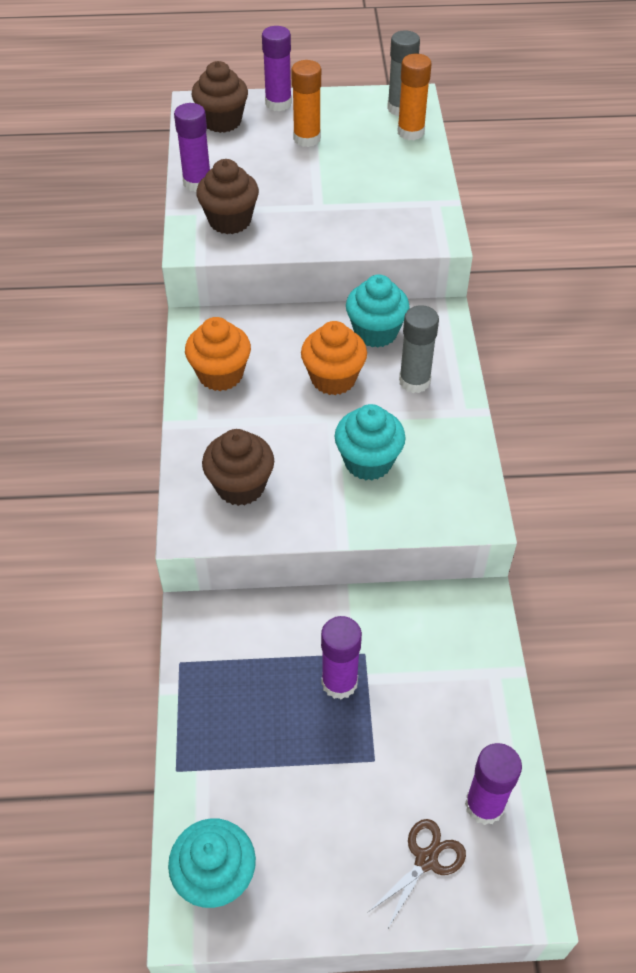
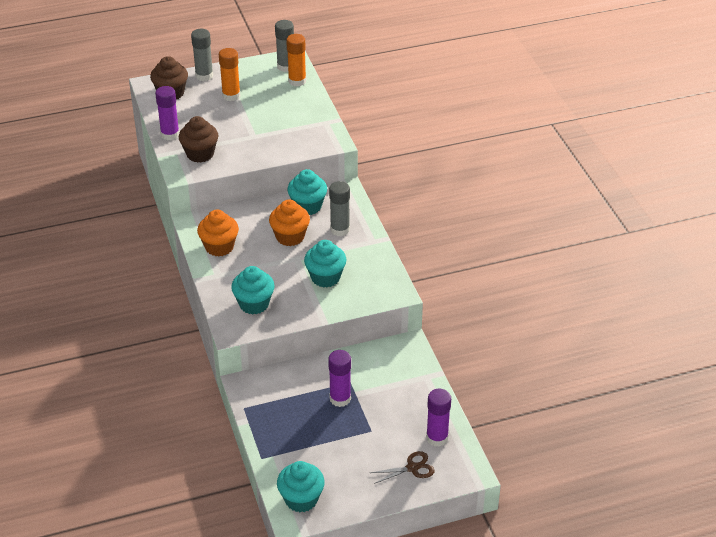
camera: 15 degrees left, 10 degrees down
brown cupcake [202,429,274,506] -> turquoise cupcake [231,266,275,314]
purple glue stick [262,26,292,111] -> grey glue stick [191,29,213,81]
brown scissors [367,819,466,930] -> brown scissors turned 45 degrees clockwise [370,451,435,484]

